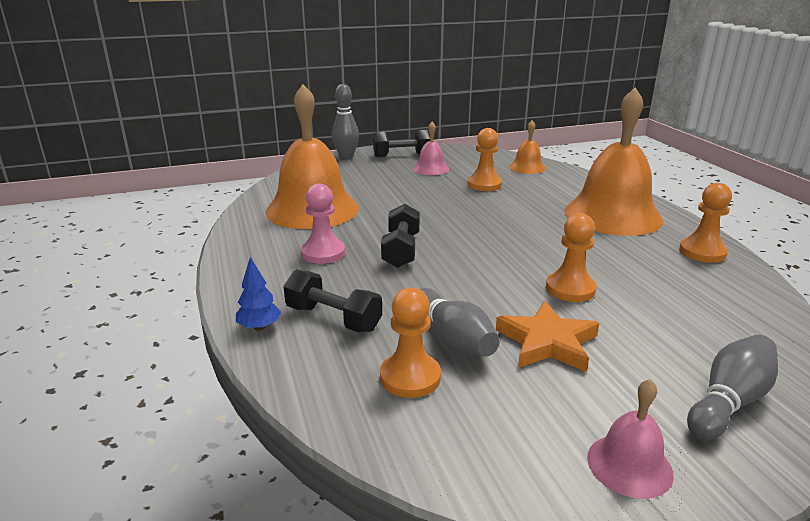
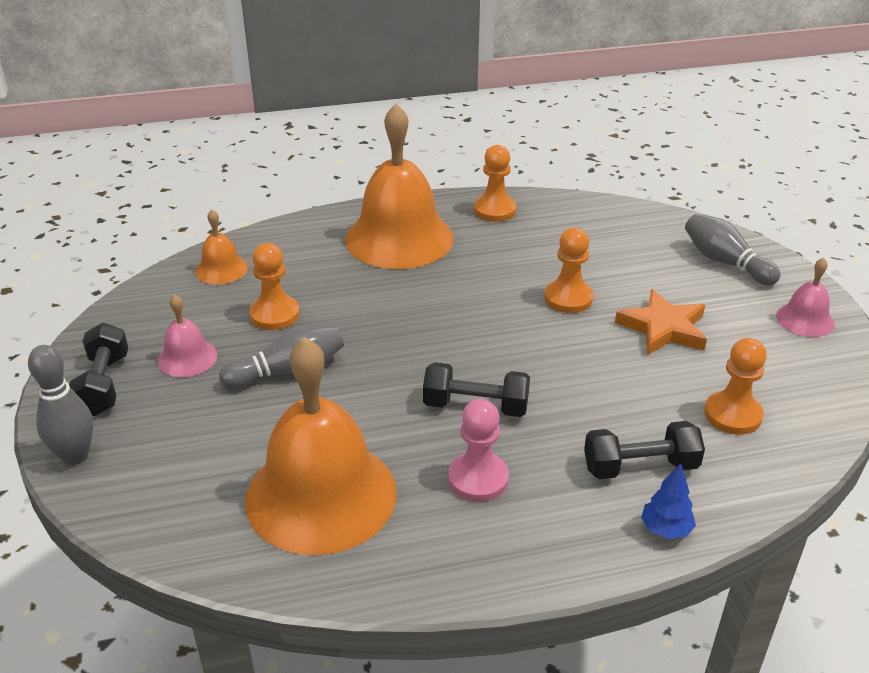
camera: 85 degrees left, 10 degrees up
black dumbbell [283,269,382,332] -> black dumbbell turned 45 degrees clockwise [584,421,705,479]
grey bowling pin [419,288,500,357] -> grey bowling pin moved to [219,325,344,389]

